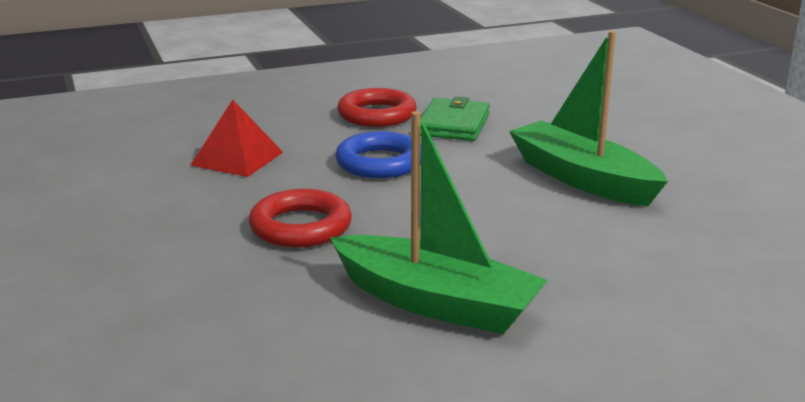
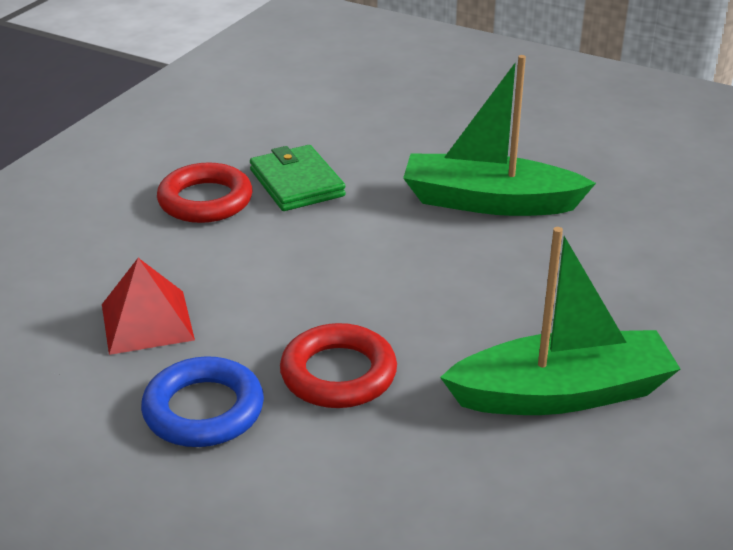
camera: 40 degrees left, 10 degrees up
blue ring [335,131,421,178] -> blue ring moved to [141,356,264,447]

